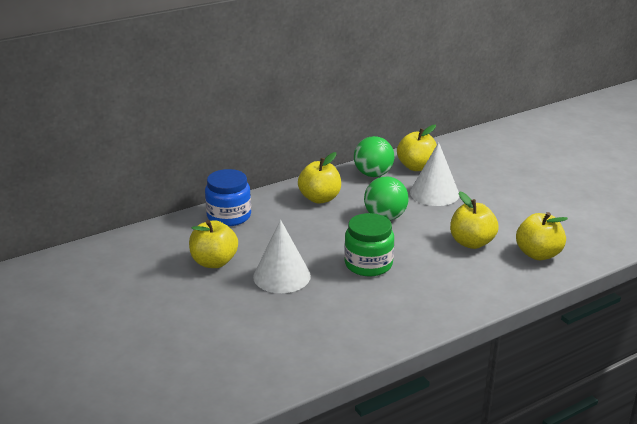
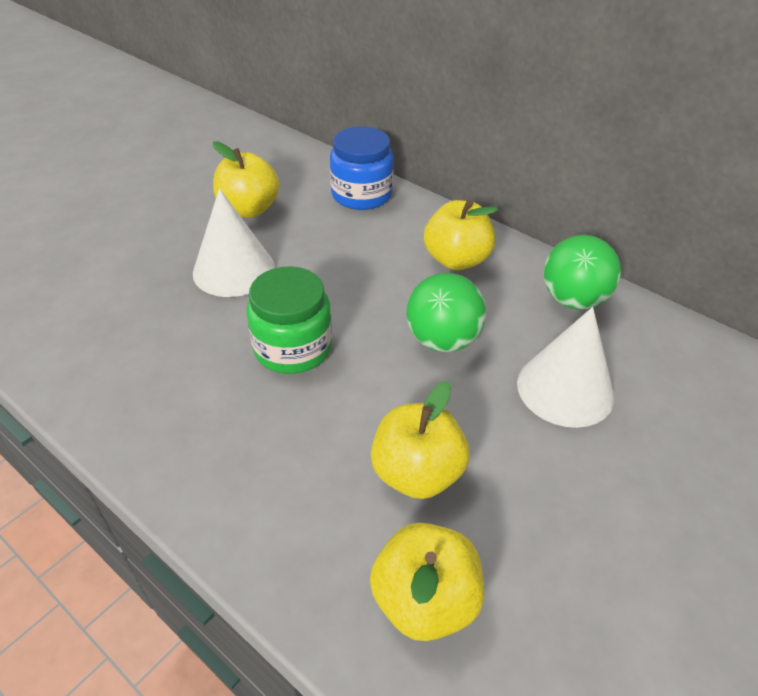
camera: 70 degrees right, 15 degrees up
yellow apple [397,125,437,171] -> none

